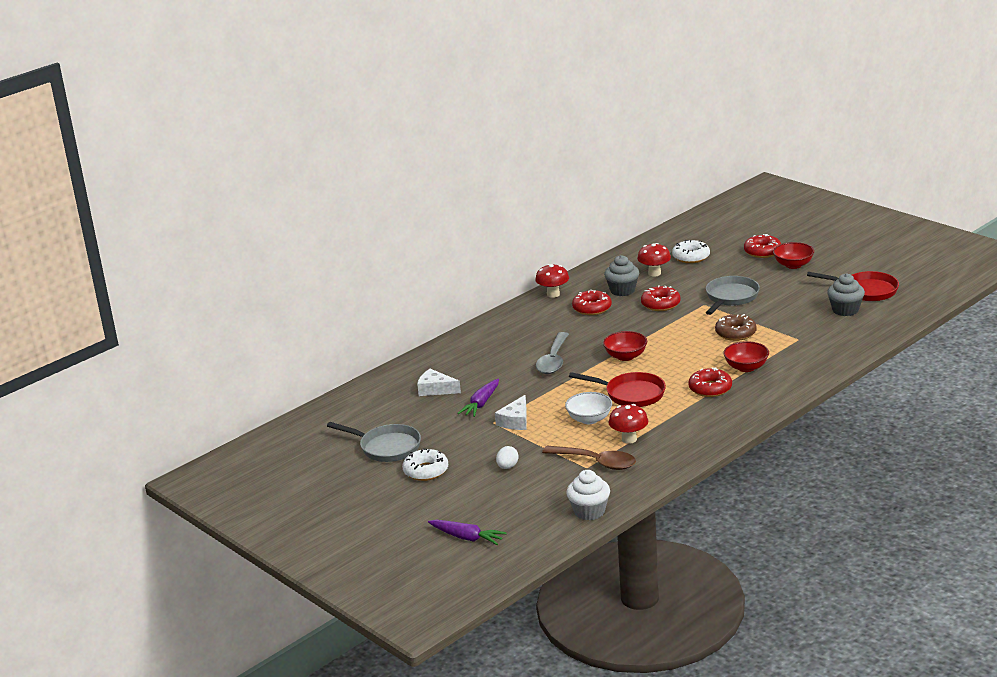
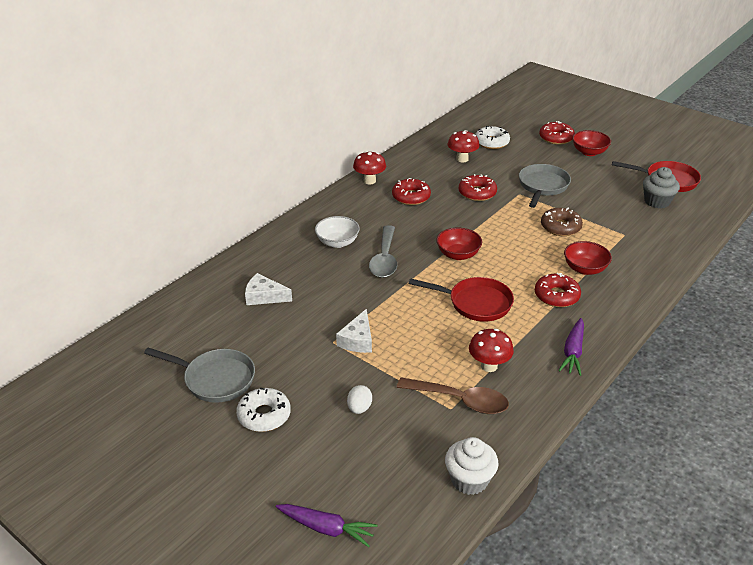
camera: 10 degrees left, 10 degrees up
purple carrot [457,379,499,417] -> purple carrot moved to [558,318,584,376]
white bowl [565,392,612,424] -> white bowl moved to [315,216,360,248]
grey cupcake [604,255,639,296] -> none

